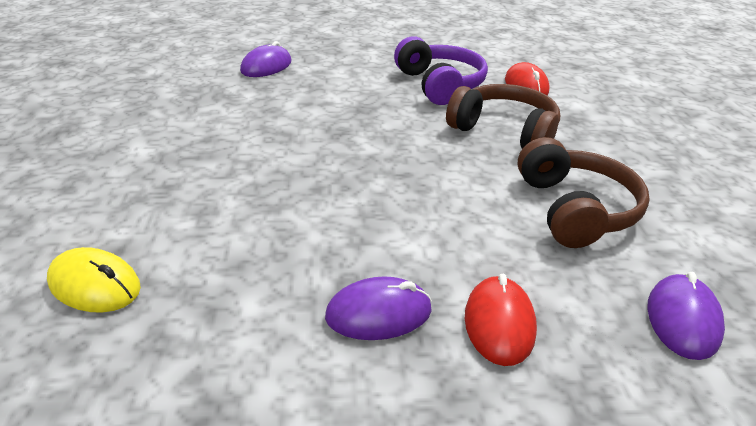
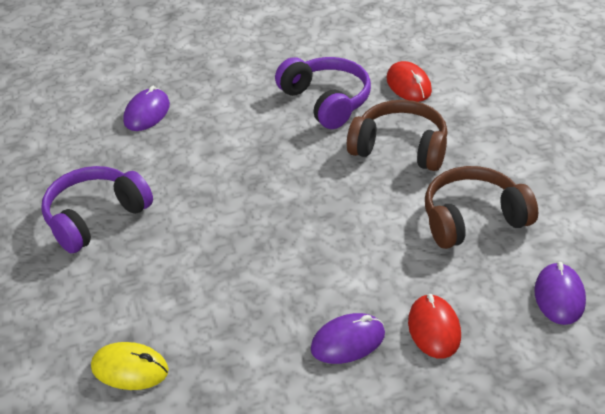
camera: 10 degrees left, 5 degrees up
brown headphones [517,137,650,248] -> brown headphones turned 90 degrees counterclockwise [425,166,538,249]
none -> purple headphones [41,166,153,253]

